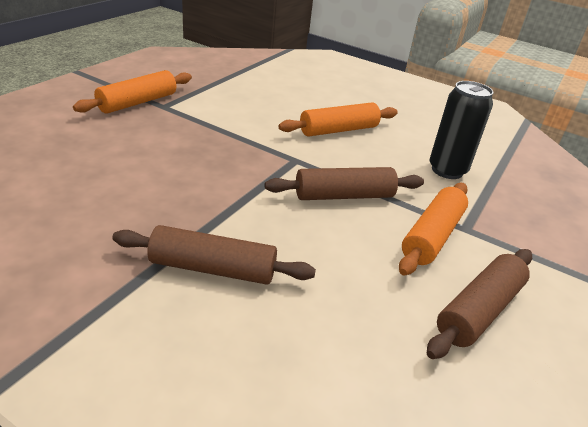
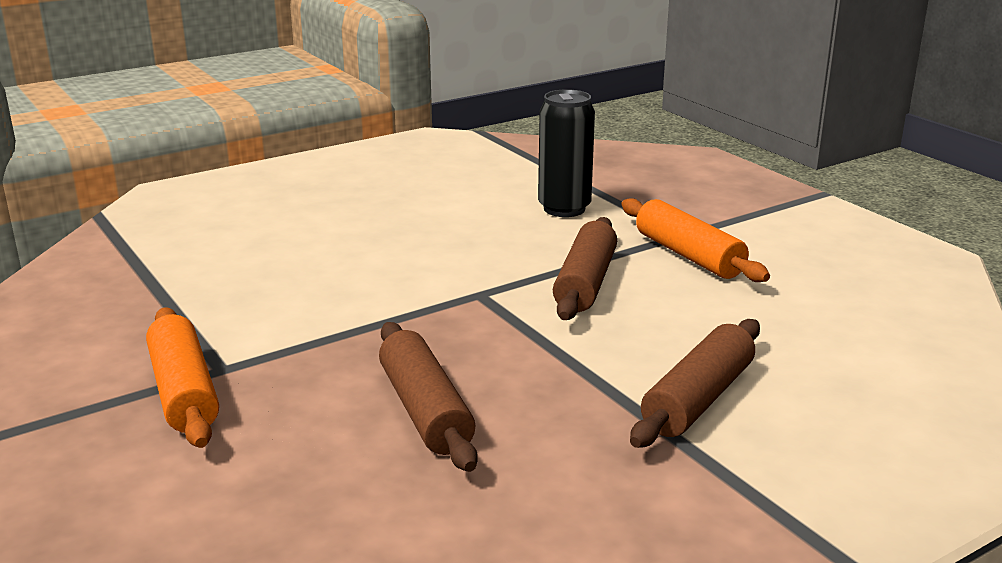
camera: 60 degrees left, 10 degrees down
orange rolling pin [279,102,398,137] -> none
brown rolling pin [427,249,532,359] -> brown rolling pin moved to [379,322,478,472]

